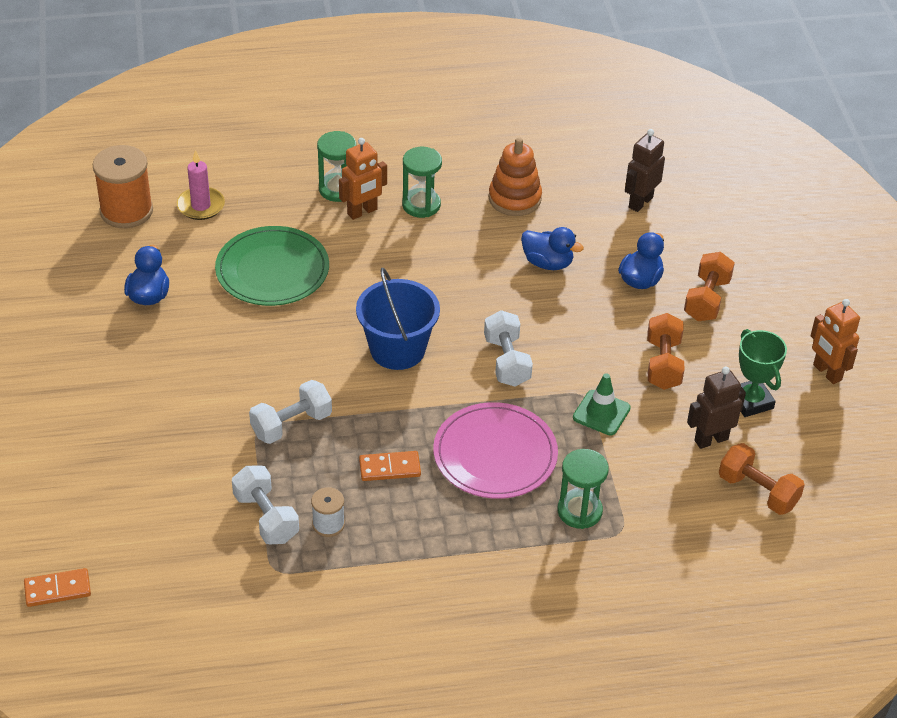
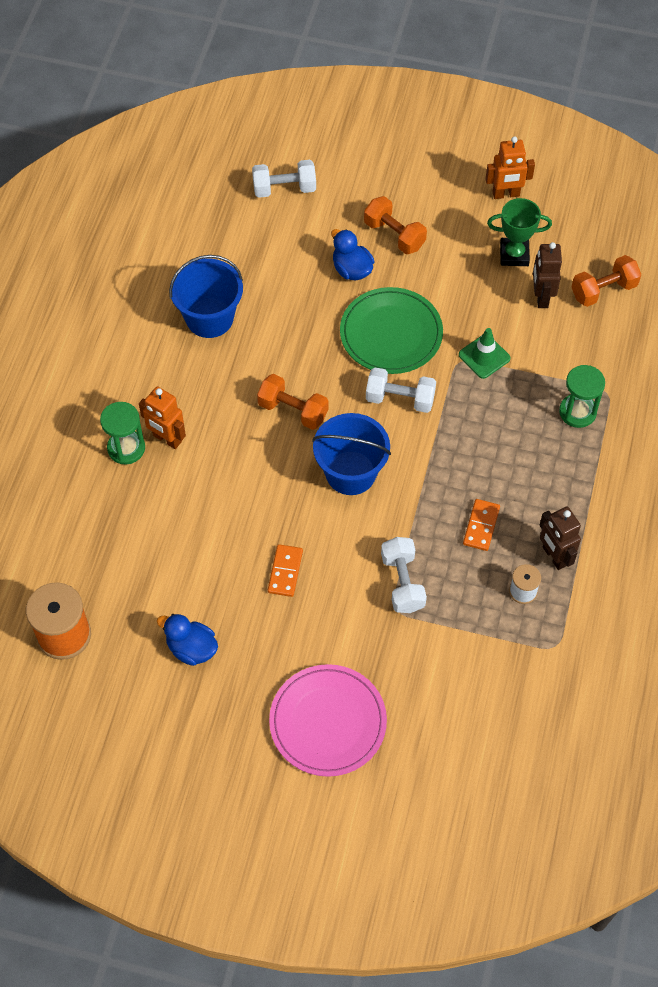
camera: 65 degrees left, 15 degrees up
orange domino [24,568,91,607] -> orange domino moved to [268,544,303,597]
pink candle [177,150,225,220] -> none
green plate [215,226,329,306] -> green plate moved to [340,287,443,374]
white dumbbell [232,466,299,544] -> white dumbbell moved to [252,160,316,198]
orange robot [339,138,387,220] -> orange robot turned 135 degrees clockwise [139,386,186,449]
green hourglass [402,147,442,218] -> none
pink plate [433,402,558,499] -> pink plate moved to [269,664,387,777]
orange stacking toy [489,137,542,216] -> blue bucket [169,255,243,338]
blue duck [521,227,584,270] -> none
brown robot [625,129,665,212] -> brown robot moved to [540,507,581,570]
orange dumbbell [647,313,684,390] -> orange dumbbell moved to [257,374,328,430]

